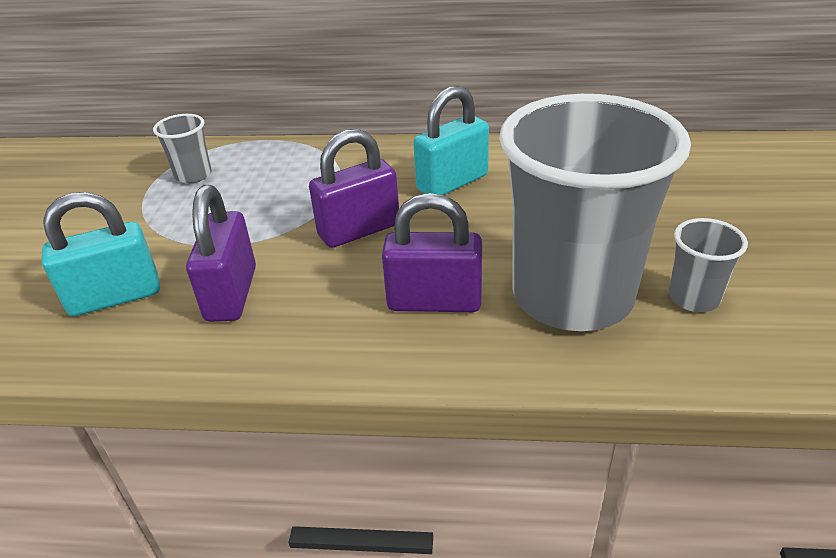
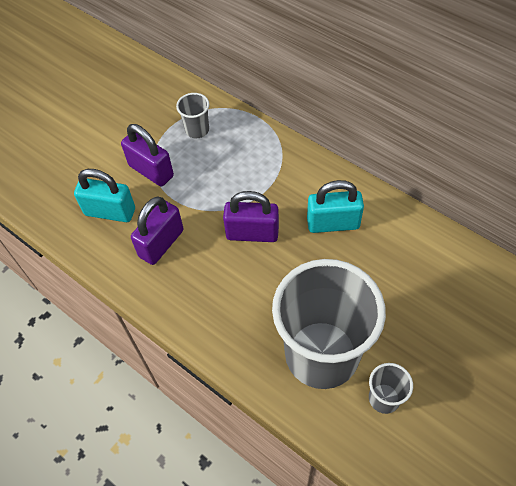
camera: 35 degrees right, 20 degrees up
purple padlock [382,193,482,312] -> purple padlock moved to [121,124,174,186]

